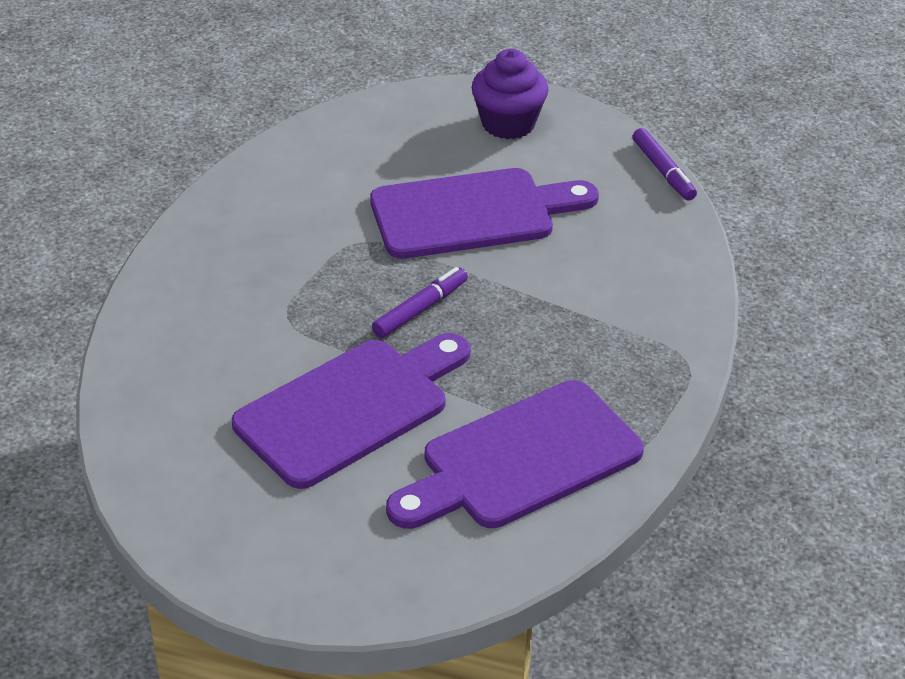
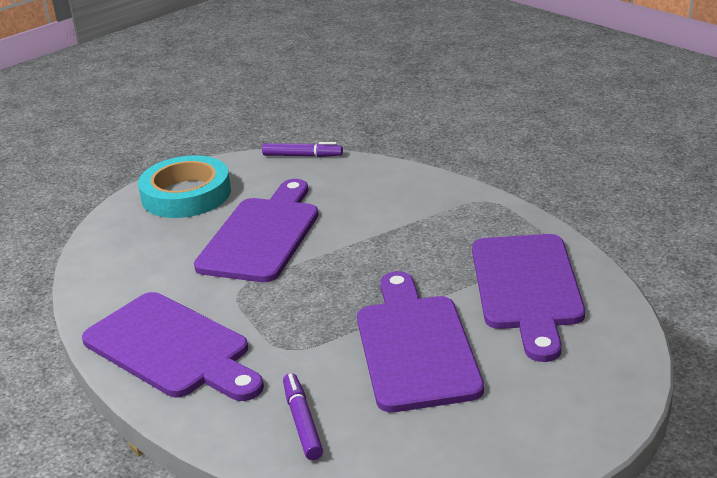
camera: 55 degrees left, 10 degrees down
purple marker [372,267,468,338] -> purple marker moved to [283,373,323,460]
purple cupcake [471,49,549,139] -> turquoise tape [138,155,231,218]
none -> purple cutting board [82,292,264,401]

